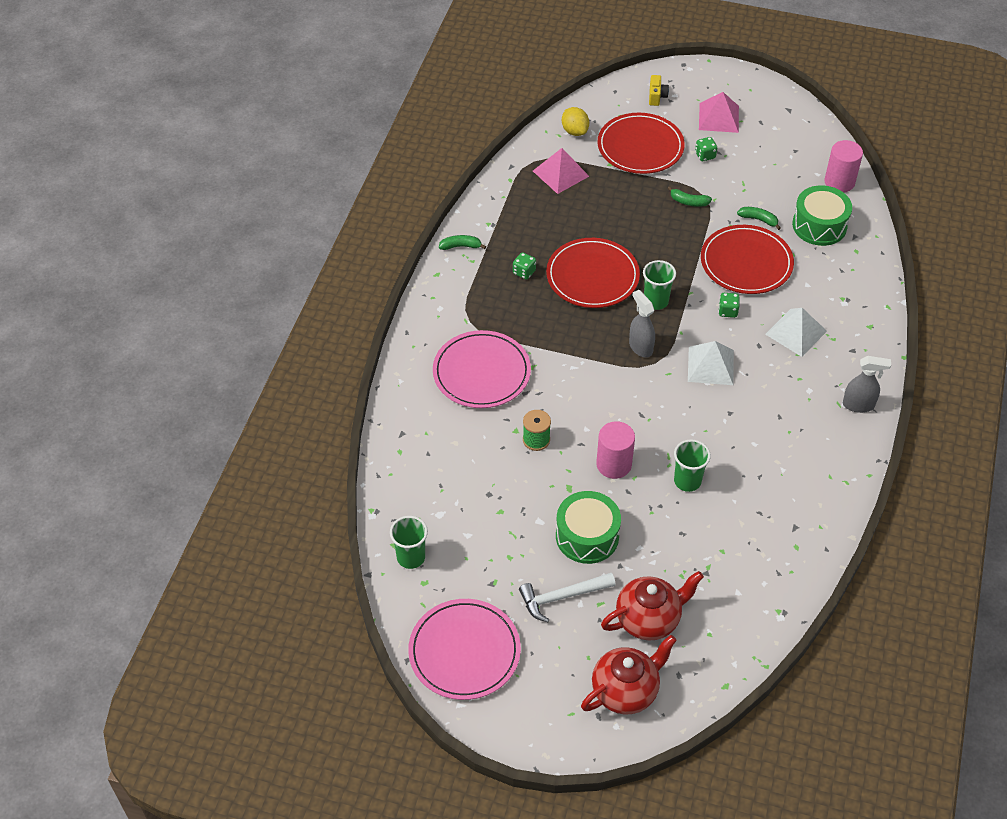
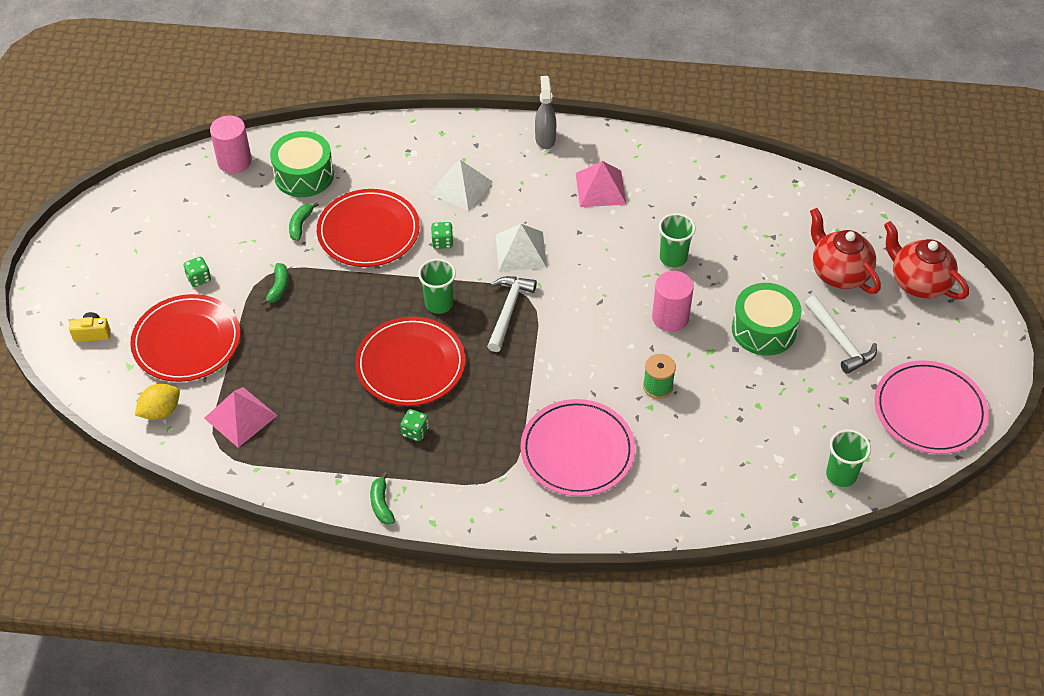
camera: 100 degrees left, 0 degrees up
grey spray bottle [629,290,655,358] -> white hammer [487,276,537,352]
pink pyramid [699,92,739,133] -> pink pyramid moved to [576,161,627,207]

